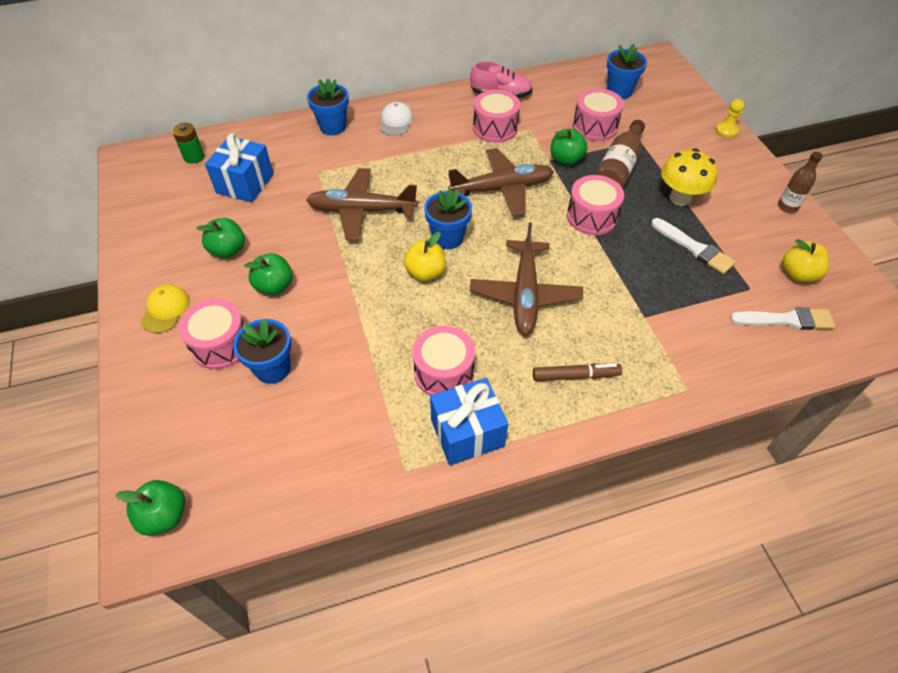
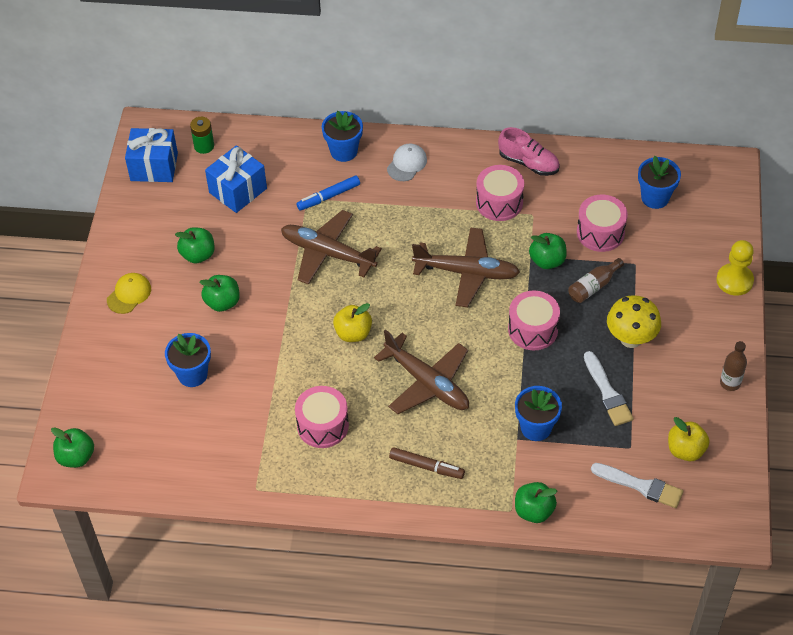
camera: 25 degrees right, 0 degrees up
pink drum [179,299,244,370] -> none
blue flower pot [424,189,472,249] -> blue flower pot moved to [515,386,562,441]
blue gift [430,378,508,465] -> blue gift moved to [125,128,178,182]
brown plane [470,222,583,335] -> brown plane turned 75 degrees counterclockwise [374,329,469,414]
brown bottle [595,120,645,188] -> brown bottle [568,258,624,303], size x0.65
yellow pawn [716,99,744,138] -> yellow pawn [716,240,754,296], size x1.53
none -> blue marker [297,175,360,211]
none -> green apple [515,482,557,523]

